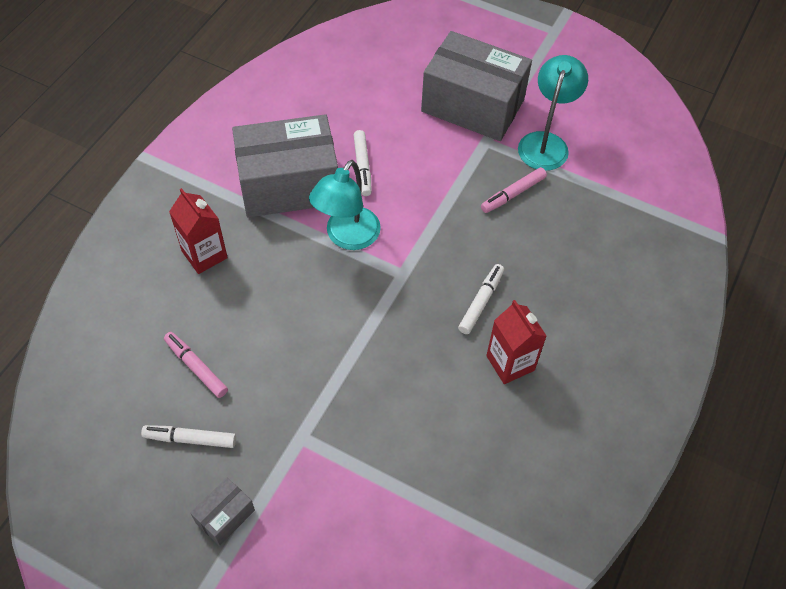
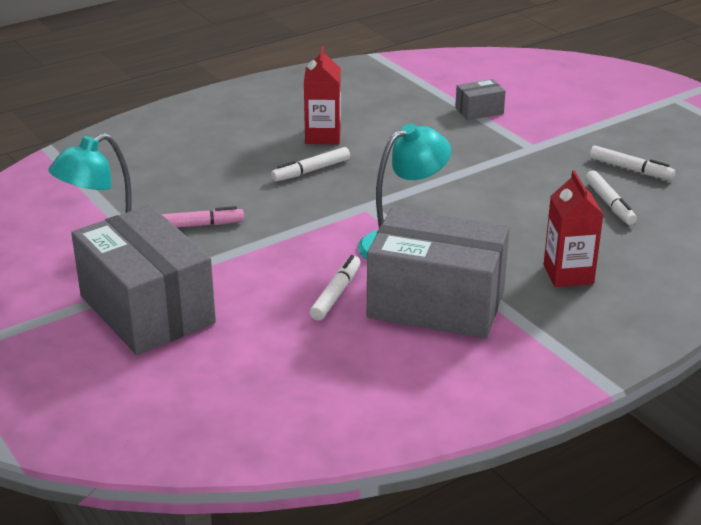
camera: 150 degrees left, 25 degrees down
pink marker [164,332,228,398] -> white marker [585,170,637,225]
grey box [190,478,255,546] -> grey box moved to [455,79,506,120]

